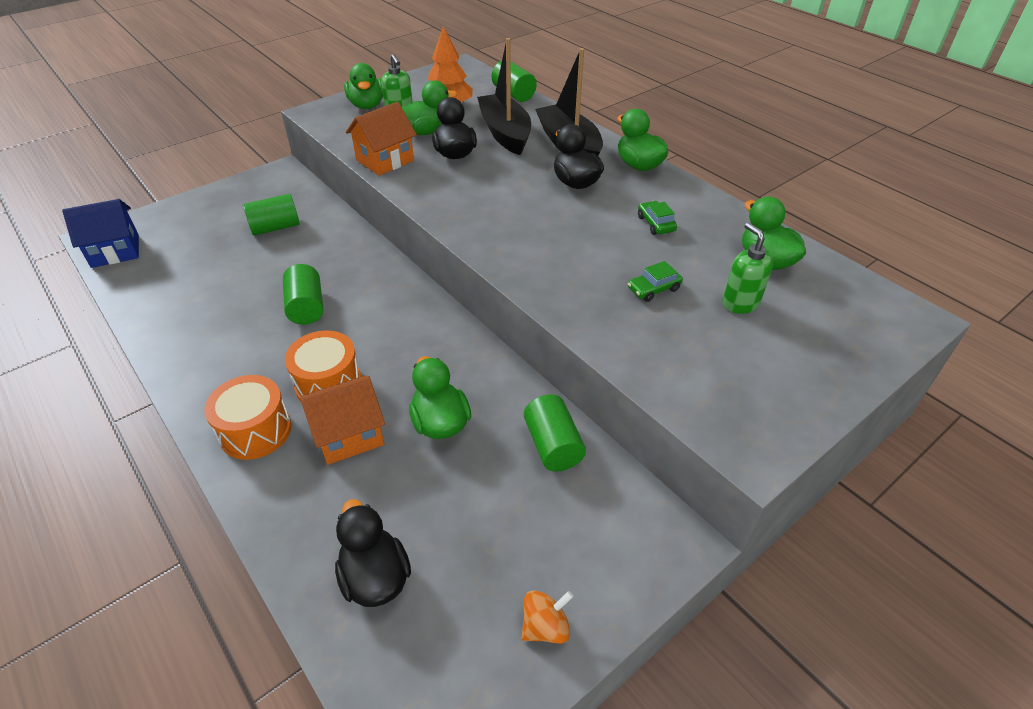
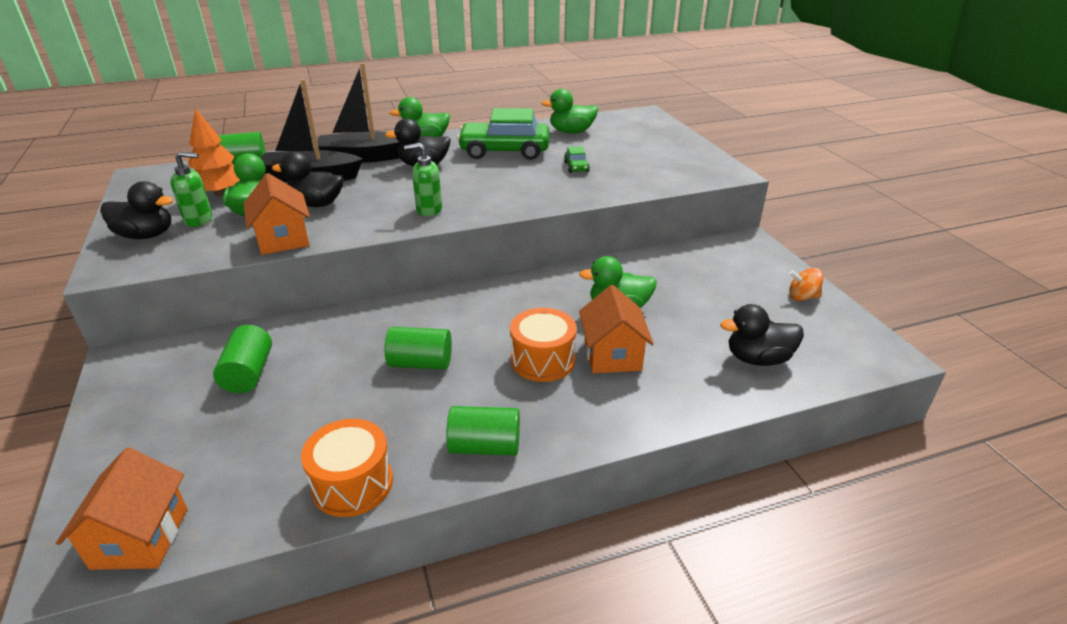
camera: 70 degrees left, 10 degrees down
blue house [62,199,139,268] -> orange house [56,447,188,570]
orange drum [204,375,291,460] -> orange drum moved to [301,419,393,517]
green duck [344,63,383,109] -> black duck [100,181,174,239]
orange spinning top [521,590,573,644] -> orange spinning top turned 75 degrees counterclockwise [789,268,823,301]
green cylinder [524,394,586,471] -> green cylinder moved to [446,406,520,456]
green car [638,201,677,235] -> green car [457,108,549,160], size x2.38
green soap dispenser [722,223,773,314] -> green soap dispenser moved to [404,143,442,216]

